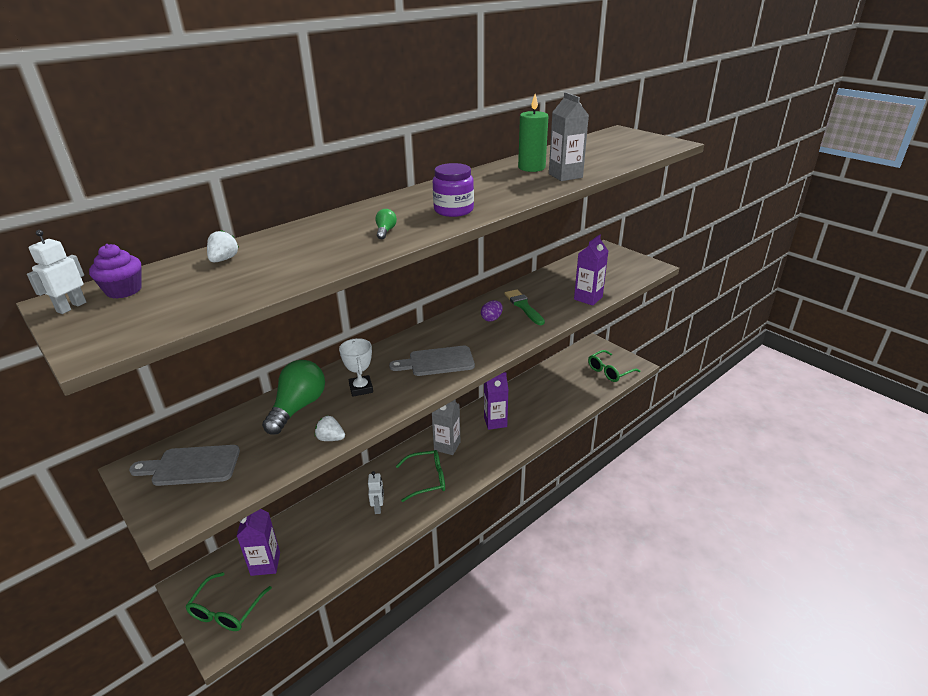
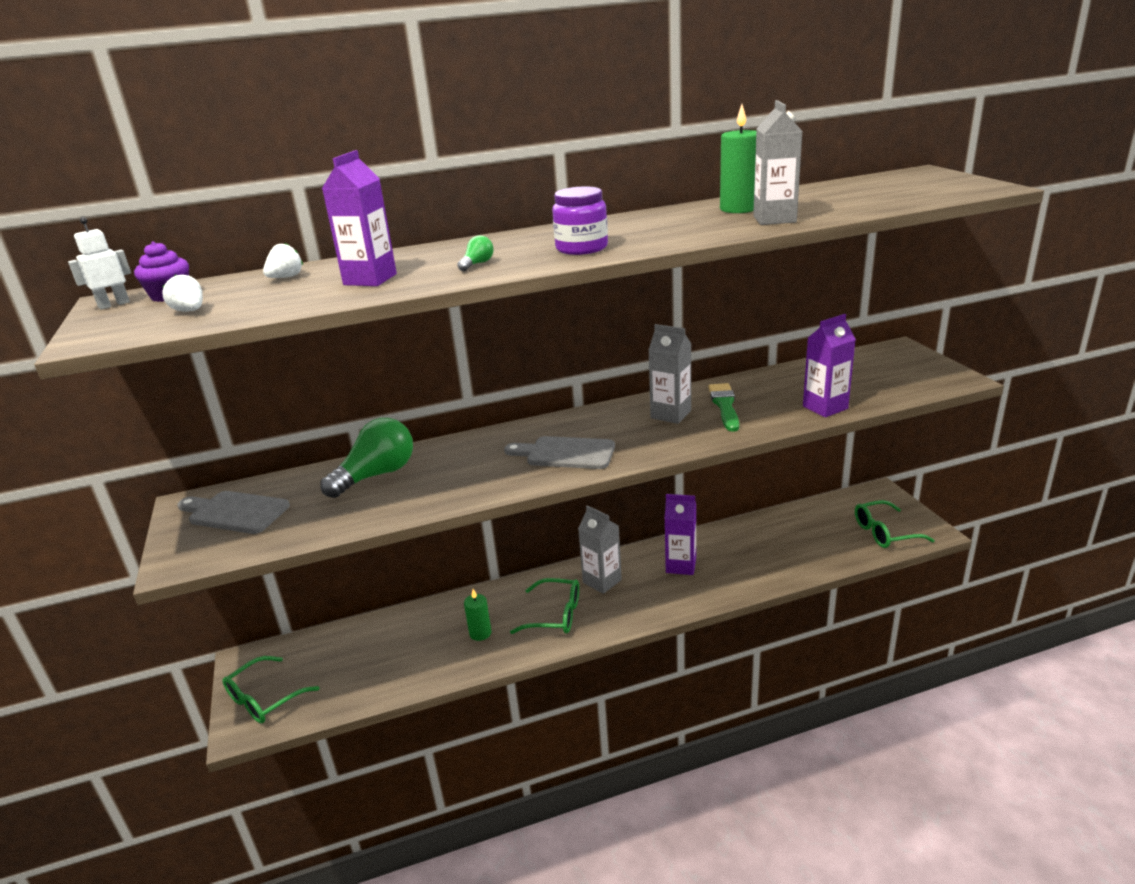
camera: 25 degrees right, 5 degrees down
purple carton [237,509,280,576] -> purple carton moved to [322,150,397,286]
white strawberry [315,416,345,441] -> white strawberry moved to [162,274,203,312]
white trophy [339,338,373,397] -> none
white robot [368,471,384,514] -> green candle [464,589,492,641]
purple egg [481,300,503,321] -> grey carton [648,324,691,424]

